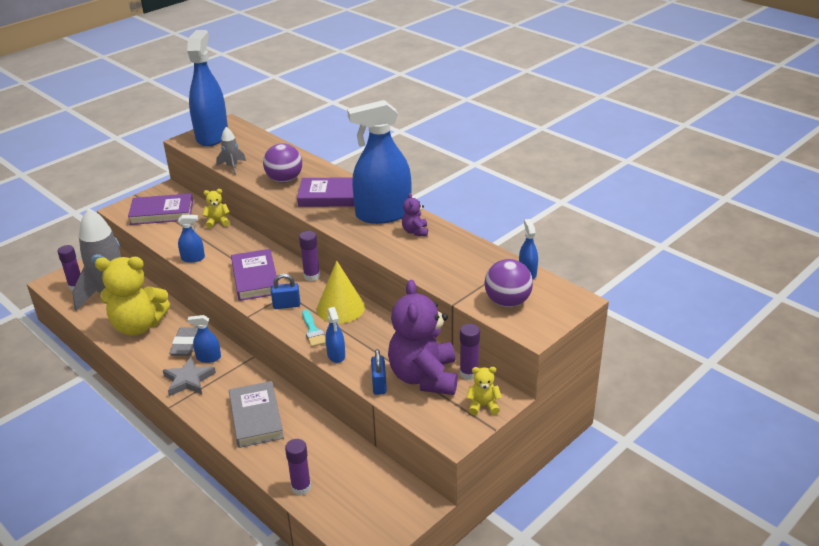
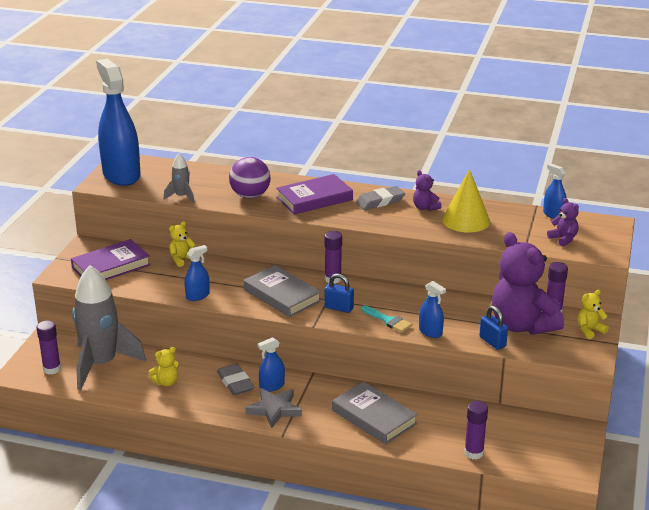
camera: 30 degrees left, 5 degrees down
yellow teddy bear [95,257,170,336] -> yellow teddy bear [149,347,179,386], size x0.43
purple book [231,249,279,301] -> grey book [243,265,321,317]
blue padlock [271,274,300,309] -> blue padlock turned 60 degrees clockwise [324,274,354,313]
yellow cone [317,261,365,323] -> yellow cone moved to [442,169,490,233]
blue spray bottle [347,100,411,224] -> grey eraser [356,186,405,210]
purple ball [484,259,533,307] -> purple teddy bear [547,198,579,246]

